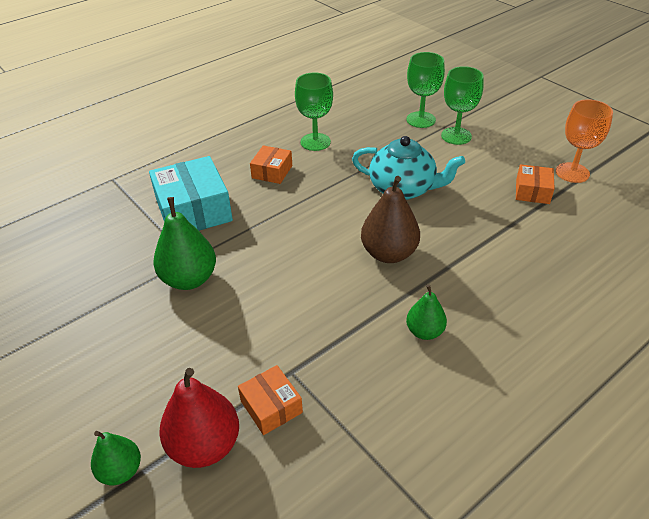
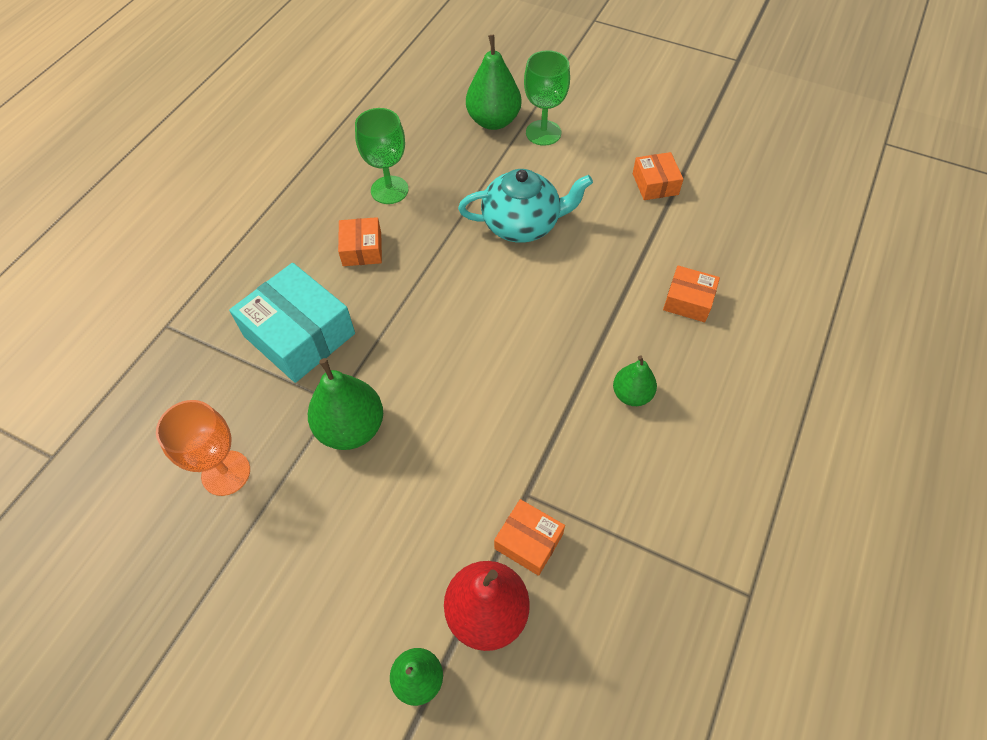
camera: 25 degrees left, 15 degrees up
brown pear [361,176,420,263] -> none
green goblet [407,52,445,128] -> green pear [466,35,521,130]
orange goblet [556,99,613,183] -> orange goblet moved to [156,400,250,496]
none -> orange box [663,266,720,322]

